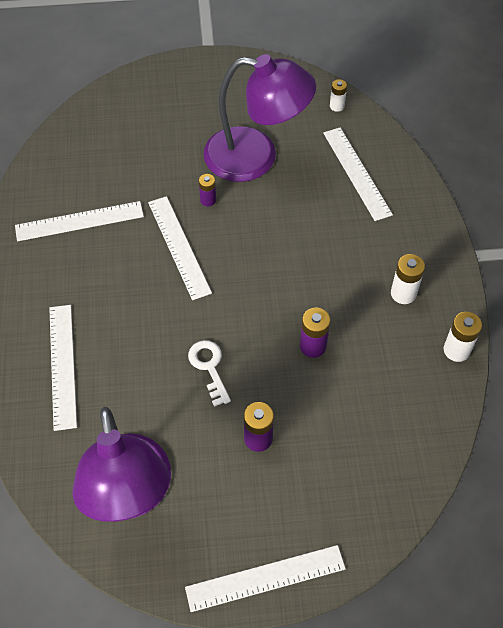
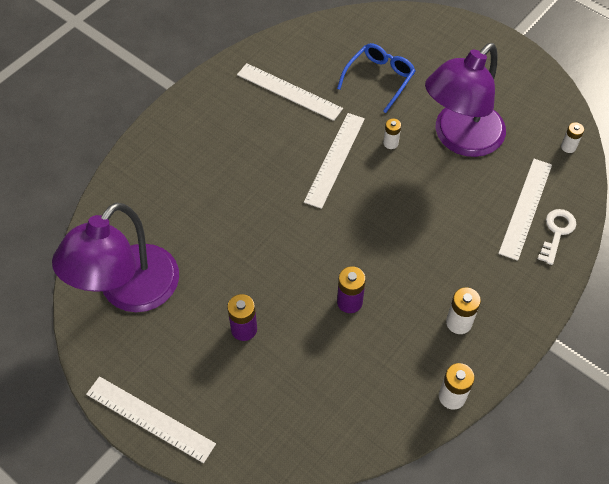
camera: 45 degrees right, 0 degrees up
white ruler [49,305,77,431] -> none
white key [188,340,231,407] -> white key moved to [538,209,576,265]
purple battery [199,174,216,206] -> white battery [383,118,401,149]
purple lamp [203,54,316,182] -> purple lamp turned 75 degrees clockwise [425,43,506,157]
none -> blue glasses [337,43,415,113]

